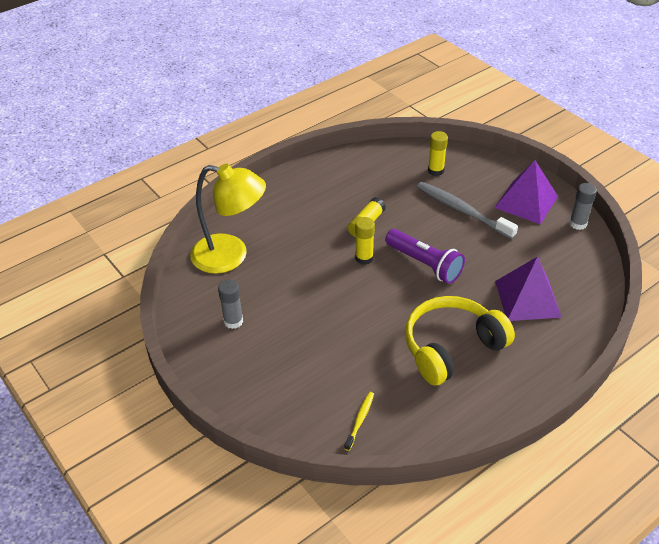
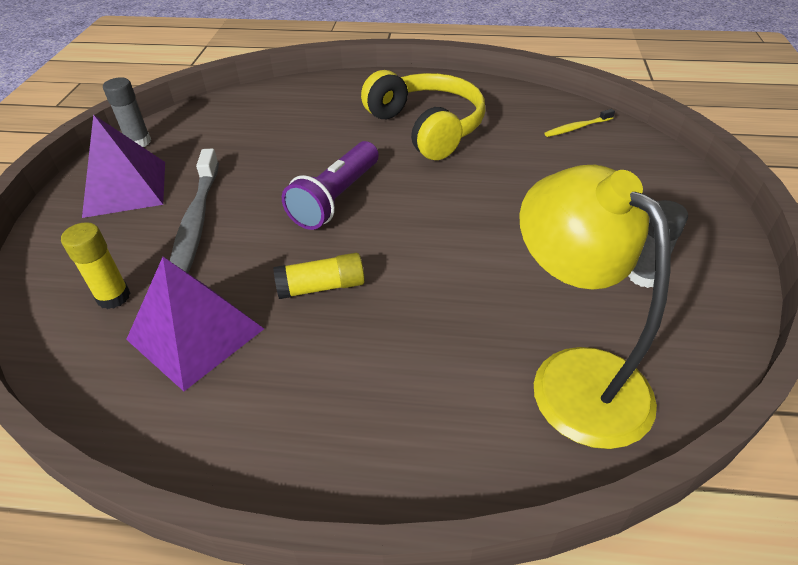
camera: 135 degrees left, 0 degrees up
yellow glue stick [355,217,375,265] -> none
purple flashlight [385,229,465,284] -> purple flashlight turned 150 degrees counterclockwise [282,141,379,230]
yellow headphones [405,296,515,386] -> yellow headphones turned 135 degrees counterclockwise [361,70,485,160]
purple pyramid [495,256,562,321] -> purple pyramid moved to [126,257,264,391]

